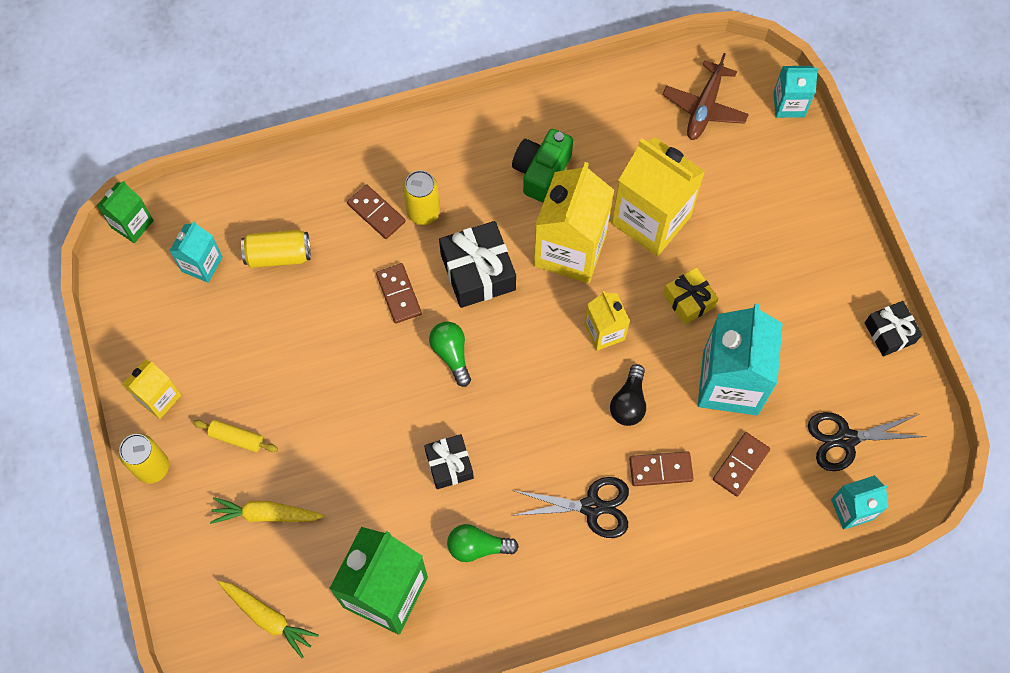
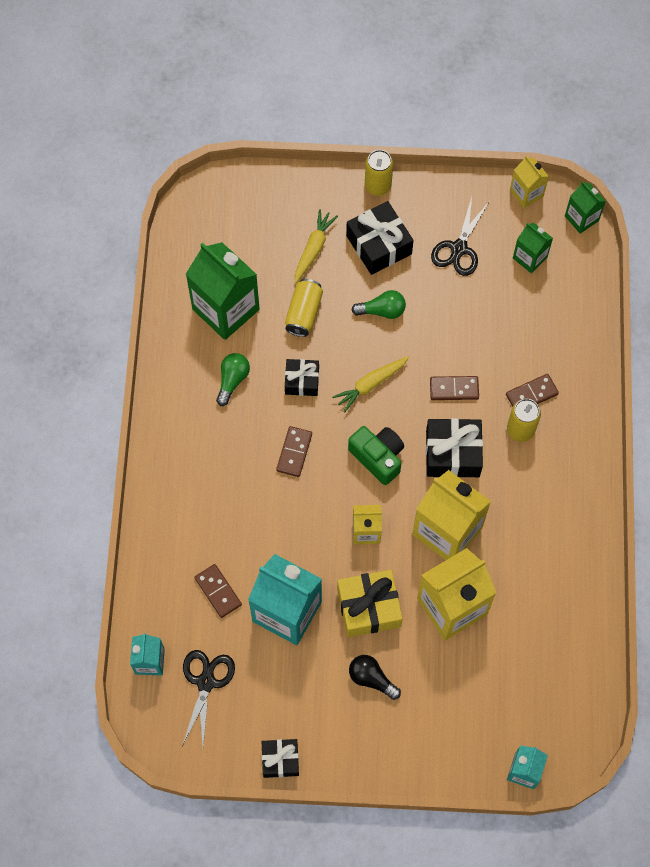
camera: 110 degrees right, 0 degrees up
yellow carton [123,359,181,419] -> yellow carton moved to [510,155,549,208]
turquoise carton [170,221,223,283] -> green carton [513,223,553,273]
yellow rolling pin [193,420,278,452] -> black gift [346,201,414,275]
yellow carrot [218,581,319,658] -> yellow carrot moved to [332,357,409,413]
yellow can [241,230,311,268] -> yellow can moved to [285,279,323,337]
green light bulb [429,322,471,387] -> green light bulb moved to [351,290,406,319]
black scissors [511,477,629,538] -> black scissors moved to [431,197,489,276]
green camera [512,129,573,203] -> green camera moved to [348,426,404,485]
black light bulb [610,364,646,426] -> black light bulb moved to [349,655,401,700]
brown domino [629,451,694,486] -> brown domino moved to [276,426,312,477]
brown plane [663,53,749,140] -> none
yellow gift [663,268,719,325] -> yellow gift [337,570,403,637], size x1.61

